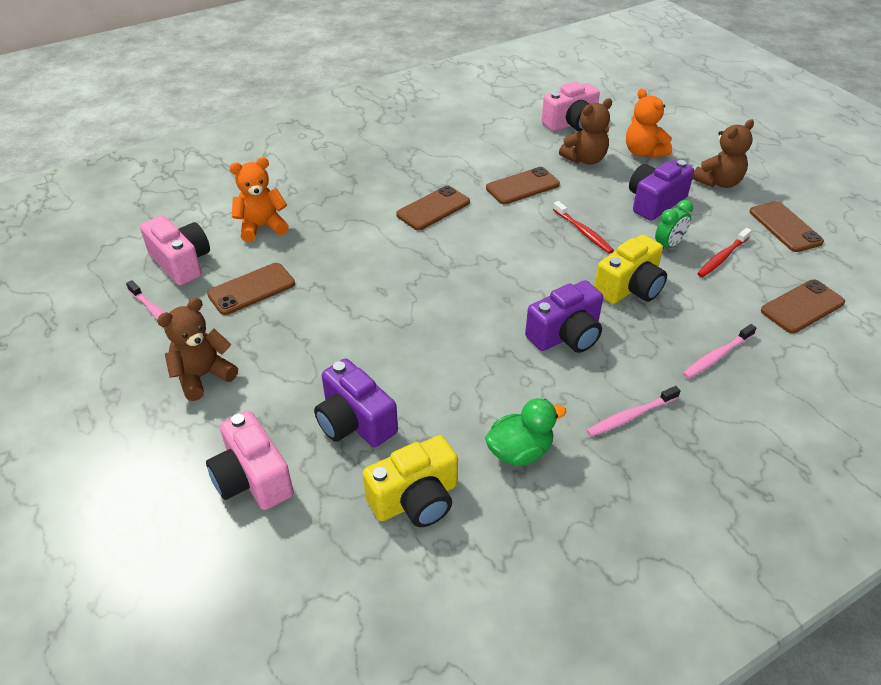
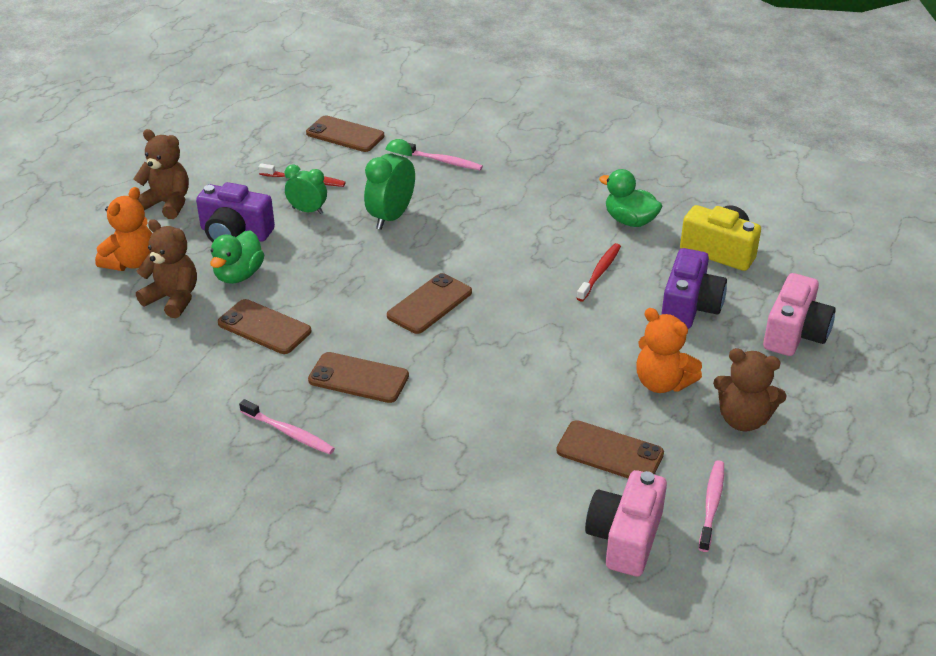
camera: 120 degrees left, 5 degrees down
orange teddy bear [229,157,289,242] -> orange teddy bear moved to [636,308,702,393]
purple camera [525,280,603,353] -> none
pink camera [541,82,600,132] -> none
red toothbrush [553,201,614,254] -> red toothbrush moved to [576,243,621,302]
pink toothbrush [586,386,681,437] -> pink toothbrush moved to [239,399,335,454]
yellow camera [594,235,667,304] -> green clock [364,139,415,230]
brown phone [750,201,824,252] -> brown phone moved to [387,273,472,334]
none -> green duck [210,230,264,284]

